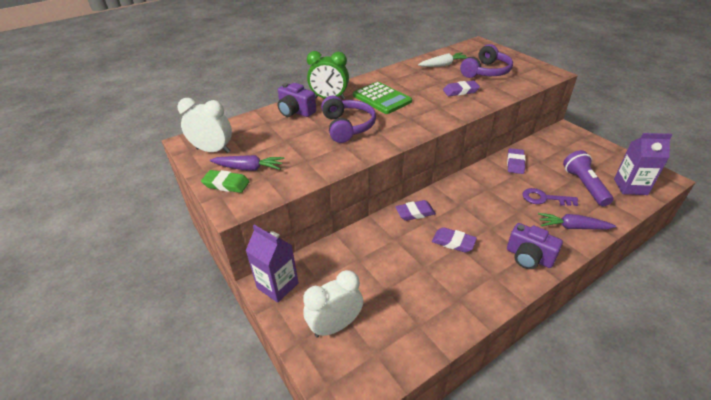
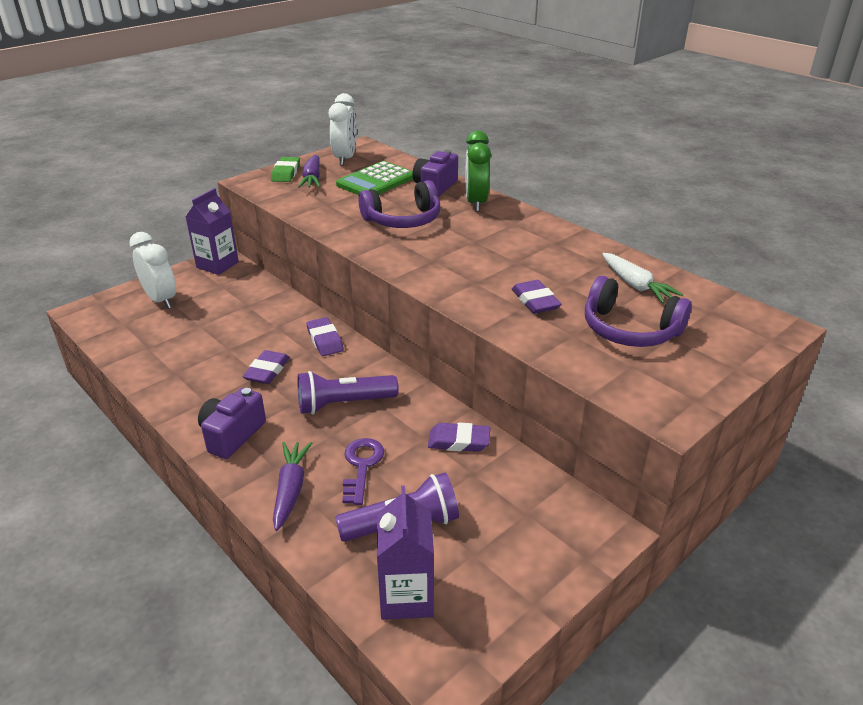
camera: 80 degrees right, 5 degrees down
green calculator [353,82,412,114] -> green calculator moved to [336,161,413,195]
none -> purple flashlight [297,371,399,414]

